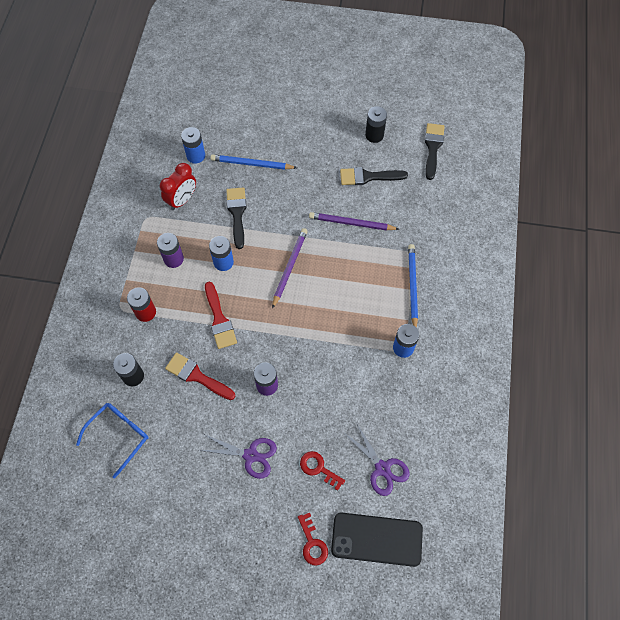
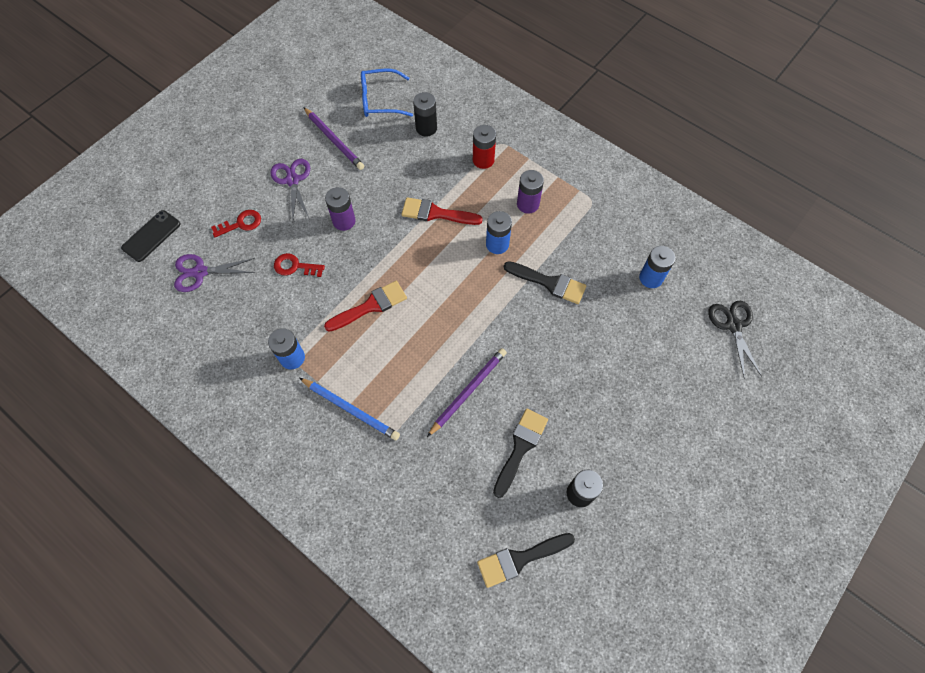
camera: 120 degrees right, 0 degrees up
blue glasses [76,403,148,478] -> blue glasses turned 105 degrees clockwise [361,68,413,117]
red clock [160,163,196,210] -> none
red brush [165,352,235,400] -> red brush moved to [324,281,407,332]
purple scissors [199,435,277,479] -> purple scissors turned 120 degrees clockwise [270,159,310,220]
blue pencil [210,154,297,170] -> none
purple pencil [272,228,308,309] -> purple pencil moved to [303,107,364,170]
red key [298,512,328,566] -> red key moved to [274,253,325,277]
black phone [331,513,423,567] -> black phone [121,210,181,262], size x0.66
black brush [425,123,445,180] -> black brush turned 120 degrees clockwise [477,533,575,588]
none -> black scissors [708,301,762,377]

